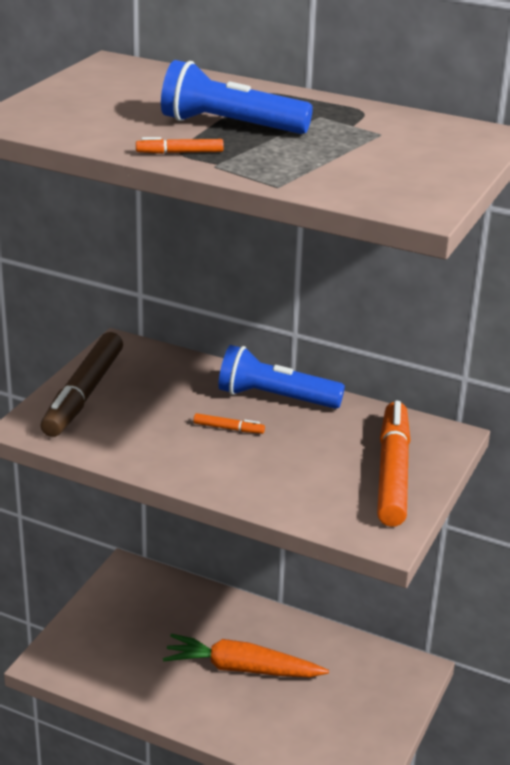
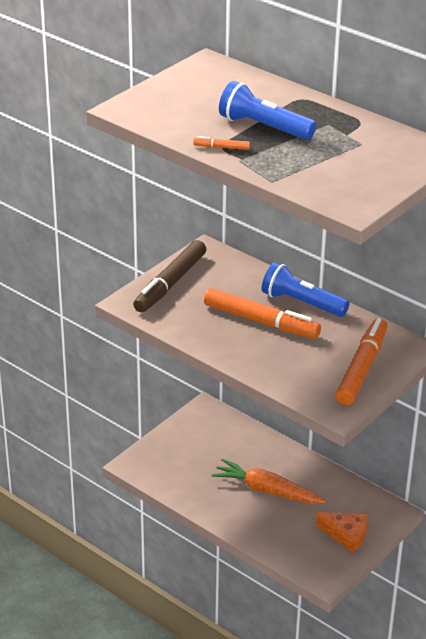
camera: 15 degrees right, 5 degrees up
orange marker [193,413,265,434] -> orange marker [204,288,321,339], size x2.48
none -> orange cheese [316,512,368,553]

